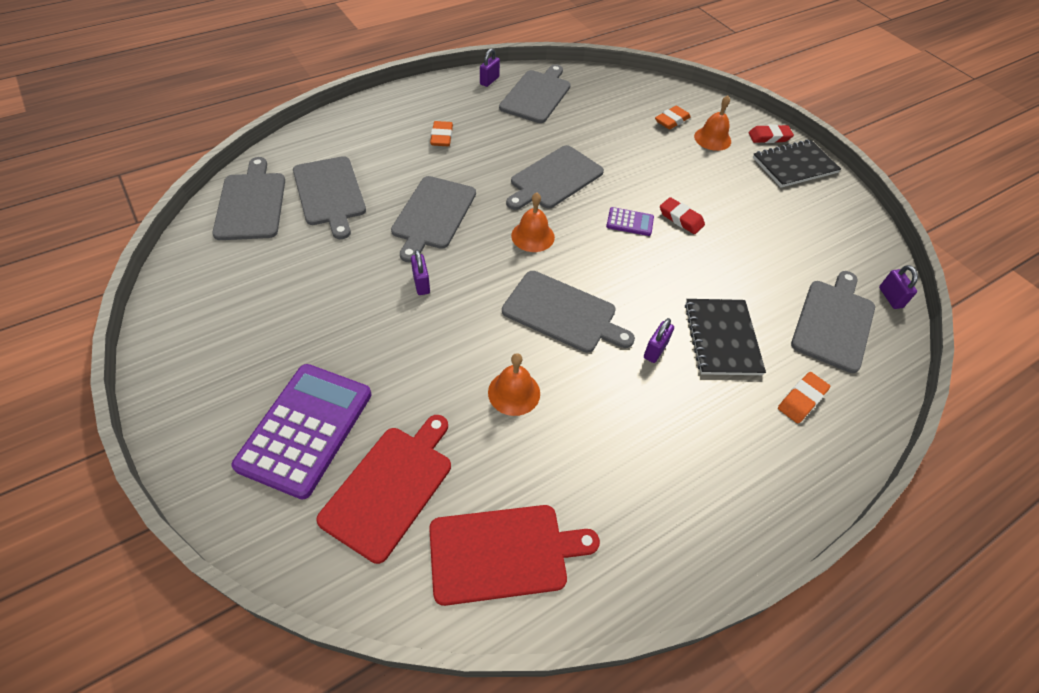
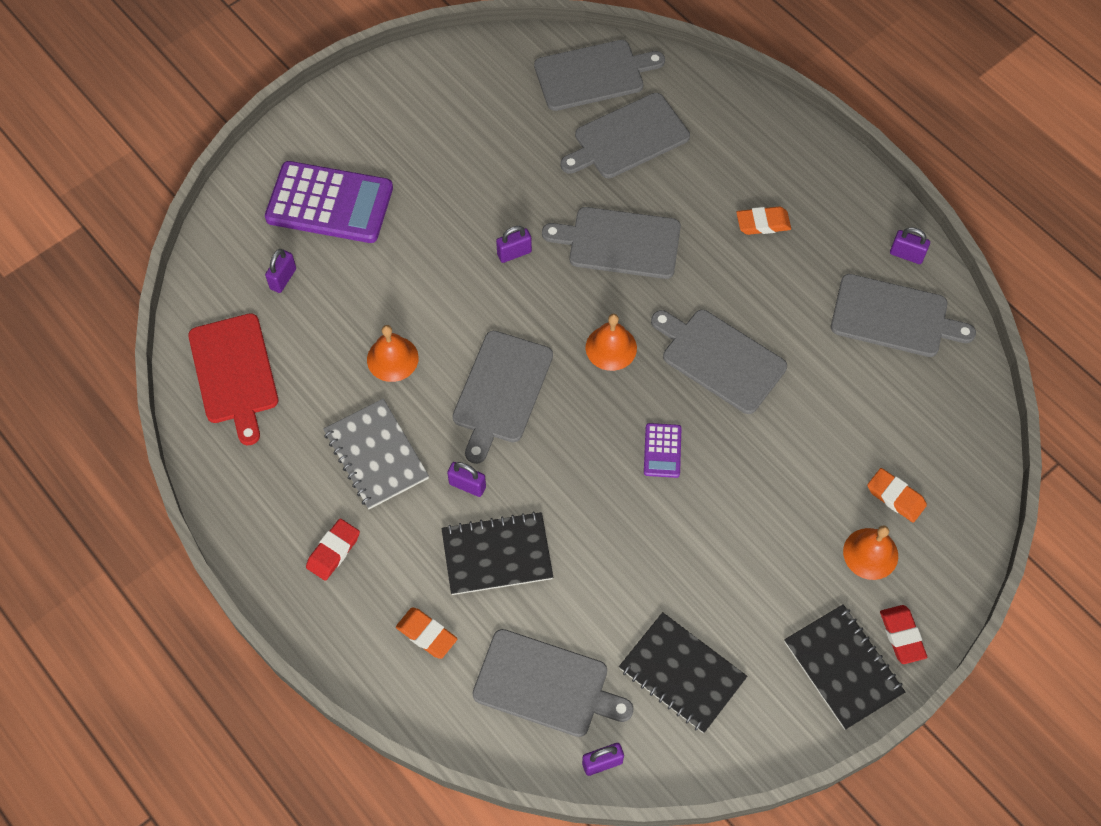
camera: 85 degrees right, 10 degrees up
red cutting board [316,415,451,564] -> purple padlock [265,249,296,293]
red eraser [660,197,705,234] -> red eraser moved to [306,519,360,581]
none -> grey notebook [323,398,429,509]
none -> black notebook [619,612,747,733]

